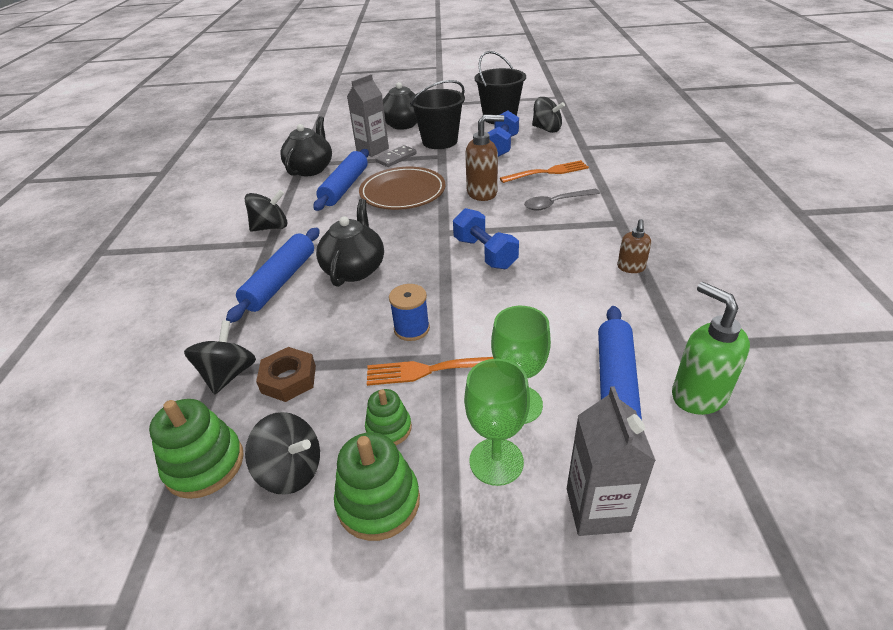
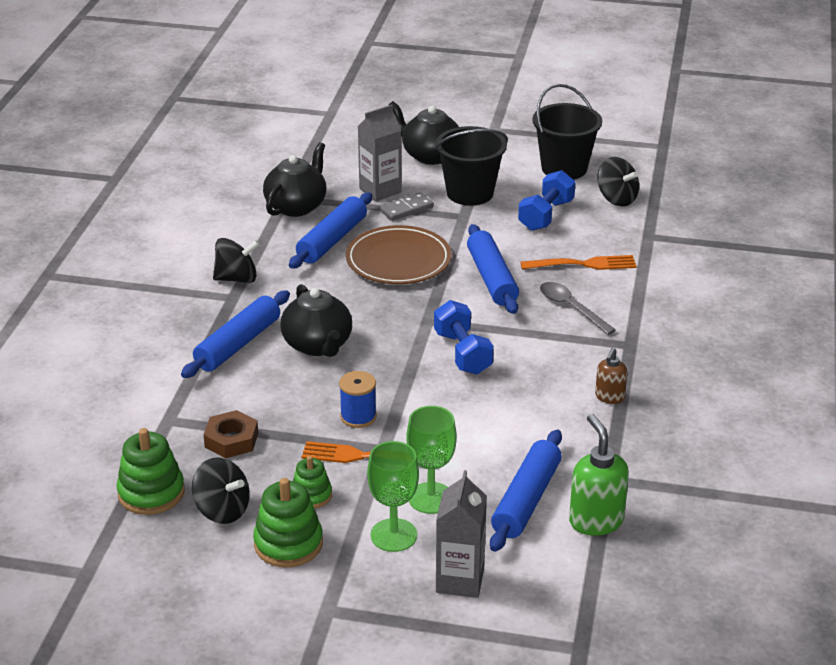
camera: 10 degrees right, 5 degrees down
black spinning top [184,320,256,394] -> none
black teapot [316,199,384,287] -> black teapot turned 135 degrees clockwise [280,284,352,357]
brown soap dispenser [465,115,504,201] -> blue rolling pin [467,224,519,314]
grey spoon [524,189,600,211] -> grey spoon turned 60 degrees clockwise [540,282,616,335]

